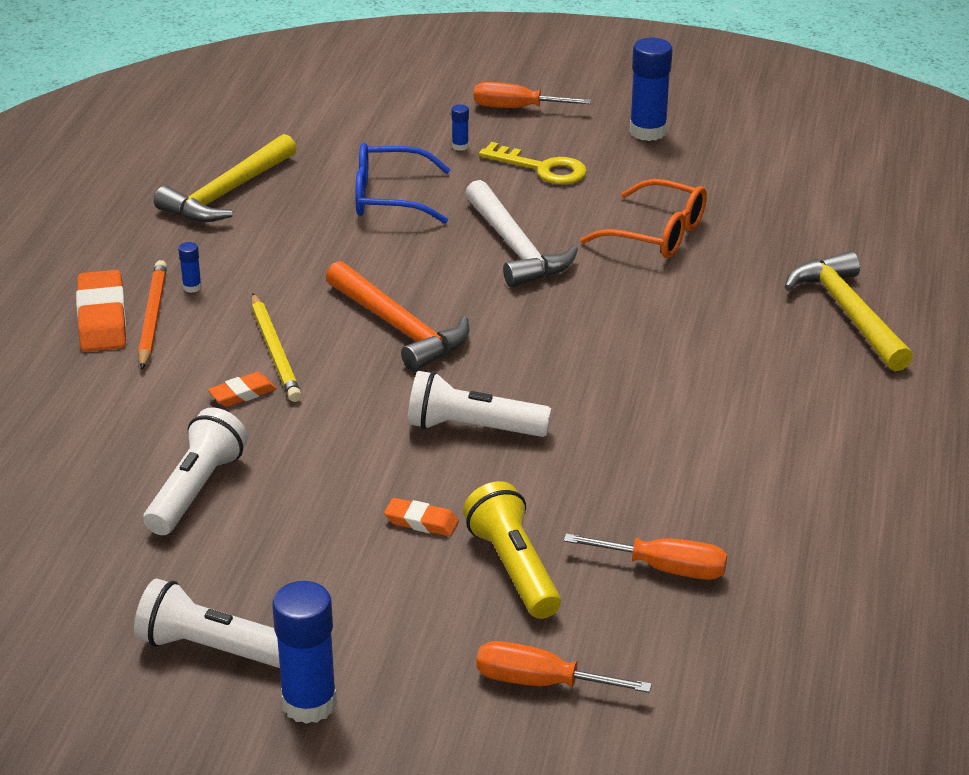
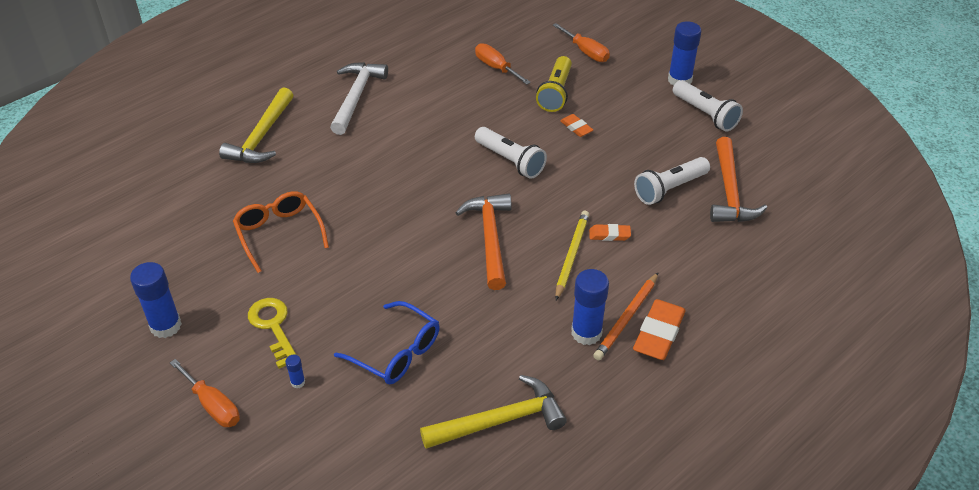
camera: 145 degrees left, 10 degrees up
blue glue stick [178,242,202,293] -> blue glue stick [571,269,609,345], size x2.23
white hammer [465,180,578,288] -> white hammer moved to [330,62,388,135]
none -> orange hammer [710,137,767,222]

